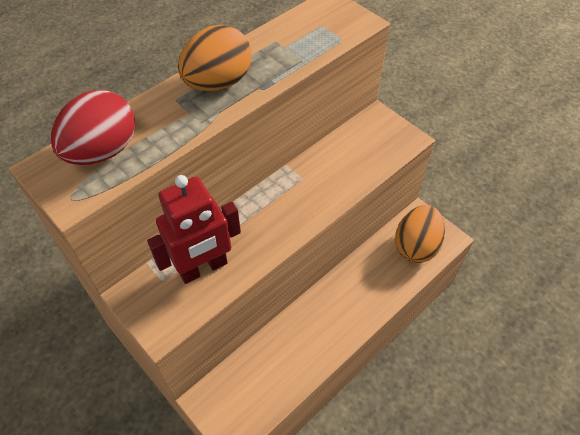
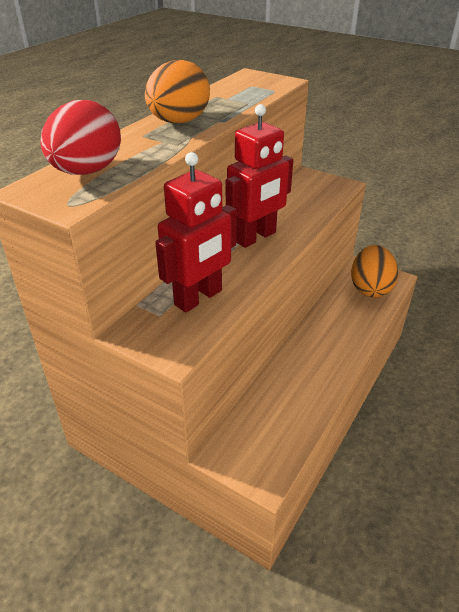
camera: 15 degrees left, 15 degrees down
none -> red robot [226,104,293,248]

